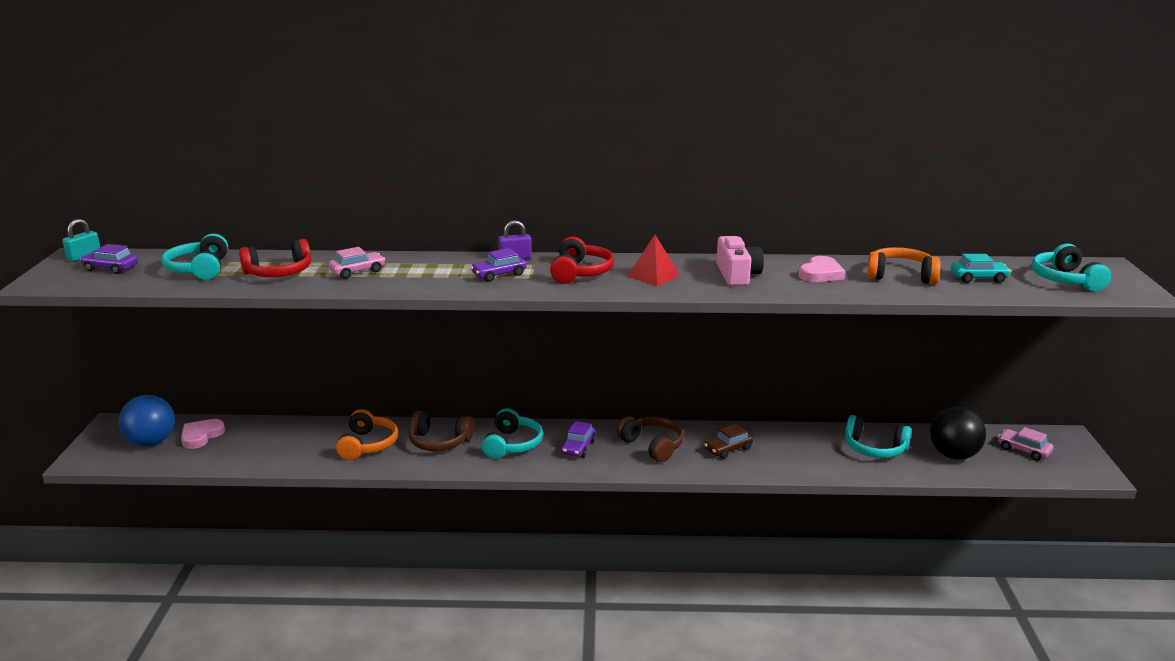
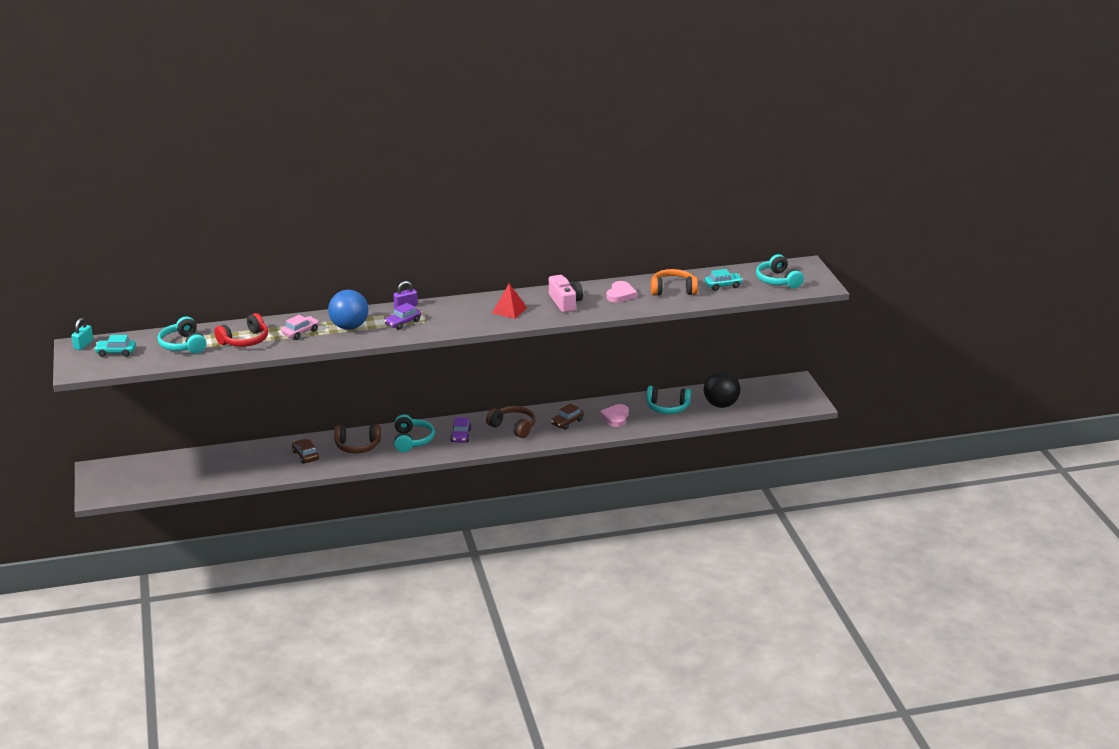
camera: 15 degrees left, 5 degrees up
purple car [80,244,138,274] -> turquoise car [94,335,136,357]
blue ball [119,395,175,447] -> blue ball moved to [328,290,368,330]
pink heart [181,419,225,449] -> pink heart moved to [600,404,629,427]
orange headphones [336,409,398,460] -> brown car [292,439,319,464]
red headphones [550,237,614,284] -> none
pink car [998,427,1054,461] -> none

